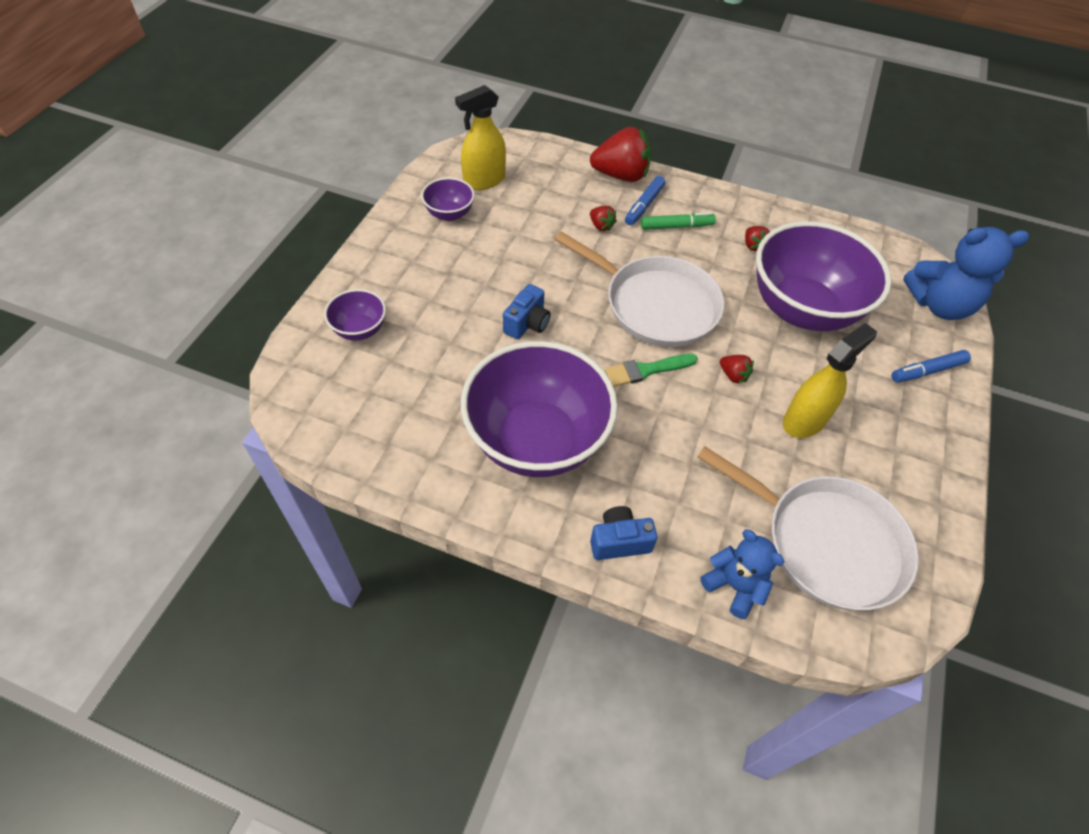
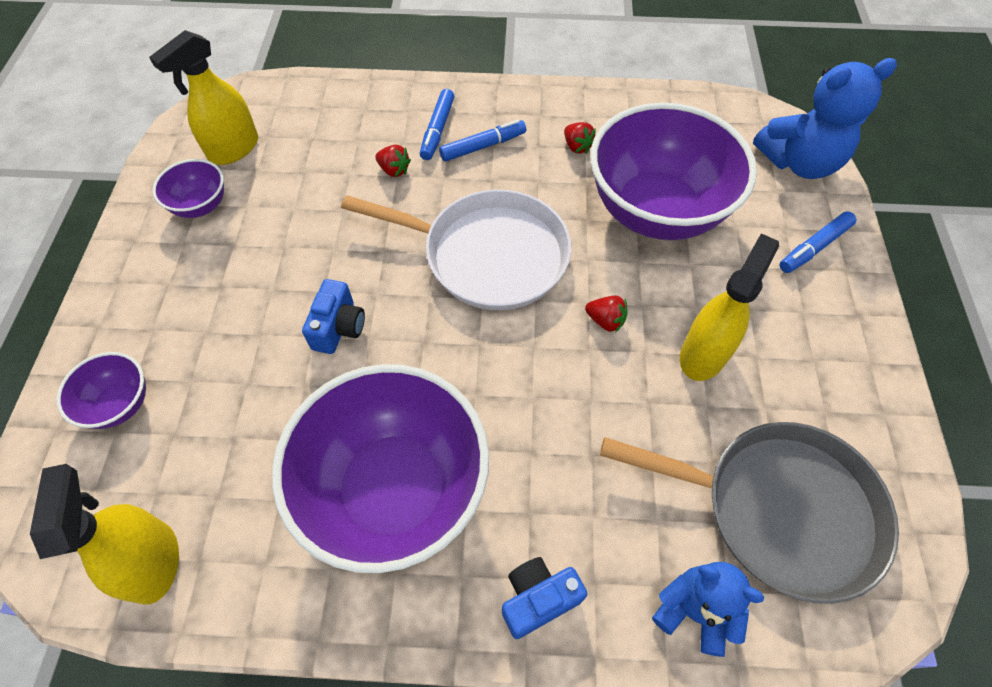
camera: 15 degrees left, 5 degrees up
red strawberry [590,127,652,182] -> none
green brush [605,354,698,387] -> none
green marker [641,212,716,230] -> blue marker [439,119,526,162]
white pan [697,446,919,610] -> grey pan [600,422,899,604]
none -> yellow spray bottle [30,464,179,605]

